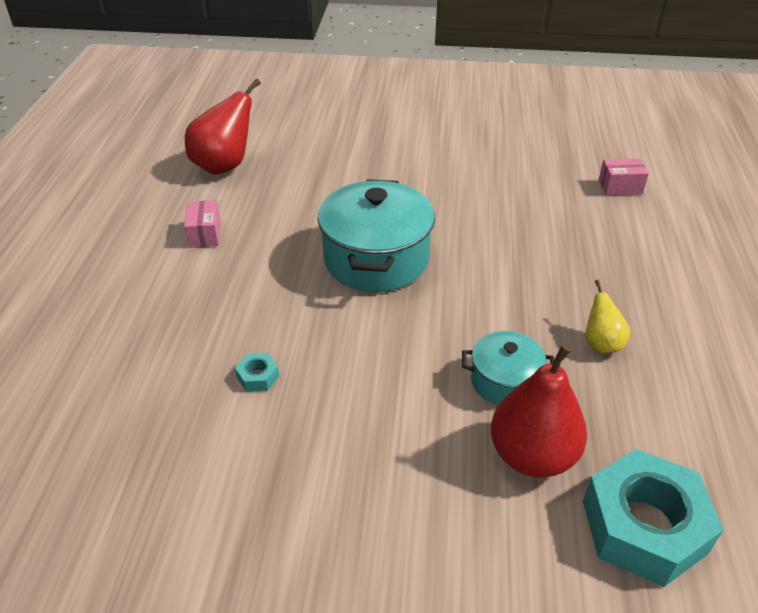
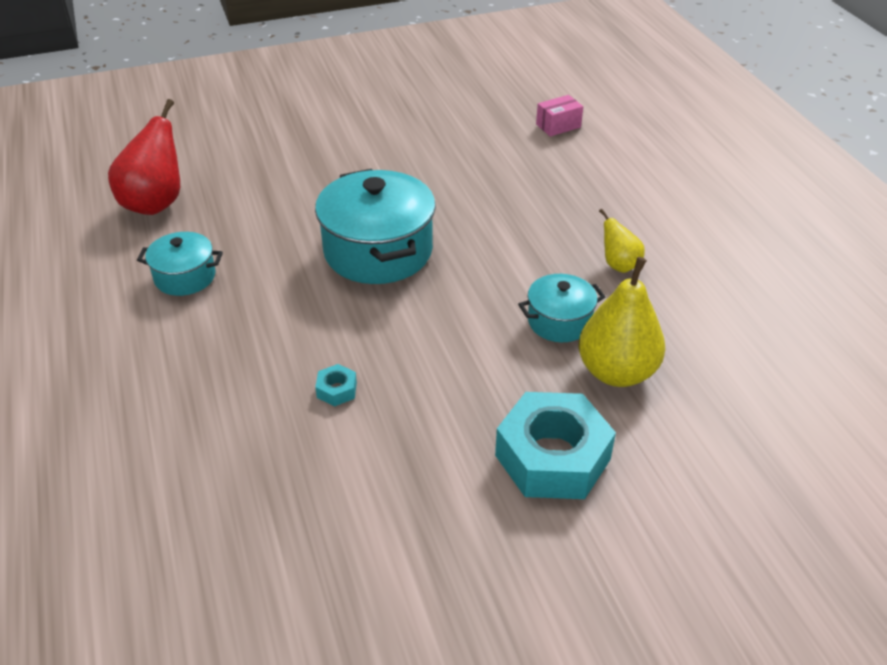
camera: 25 degrees left, 0 degrees up
pink box [184,200,221,248] -> turquoise pot [137,232,223,296]
red pear [491,344,587,478] -> yellow pear [579,257,665,387]
turquoise nut [583,449,723,587] -> turquoise nut moved to [495,392,616,499]

